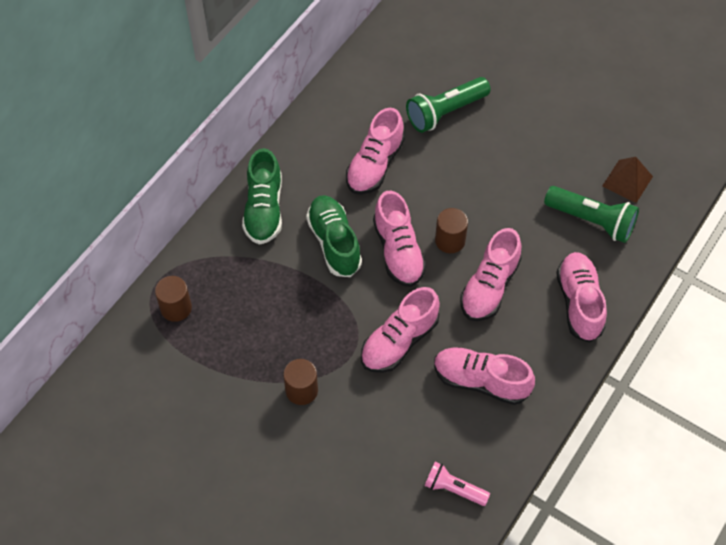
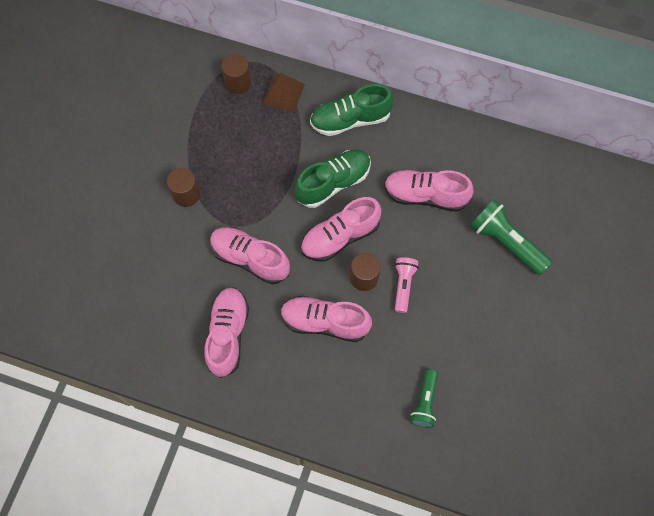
camera: 75 degrees right, 10 degrees up
pink flashlight [424,462,490,506] -> pink flashlight moved to [395,257,419,313]
green flashlight [544,186,639,243] -> green flashlight [410,369,438,428], size x0.62
pink shoe [556,252,607,343] -> none
brown pyramid [602,157,653,203] -> brown pyramid moved to [263,73,305,112]

